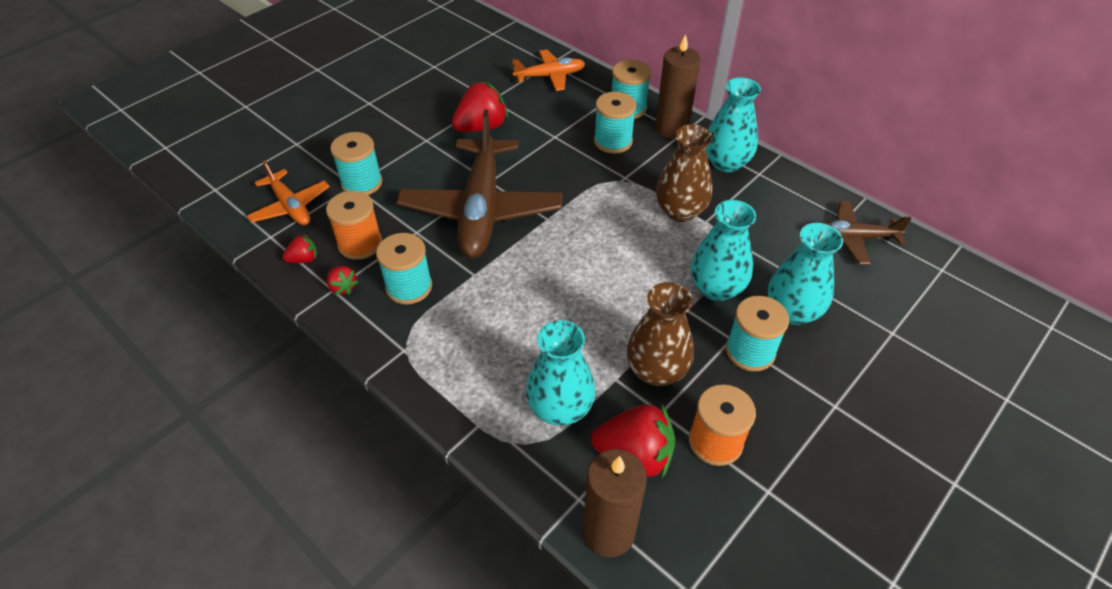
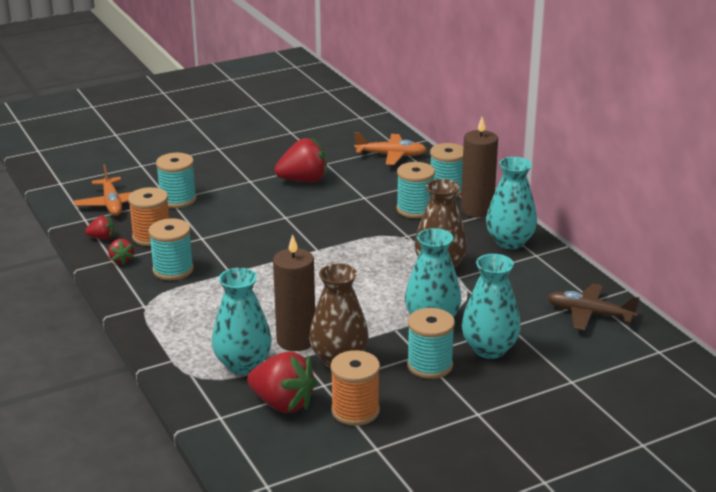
camera: 20 degrees right, 20 degrees down
brown plane [396,110,562,258] -> none
brown candle [583,449,647,557] -> brown candle moved to [273,234,315,351]

